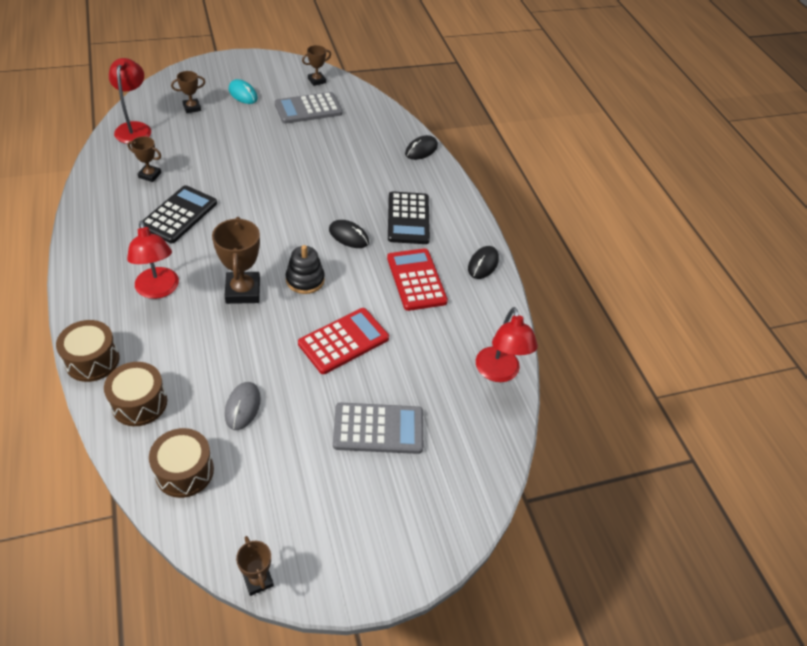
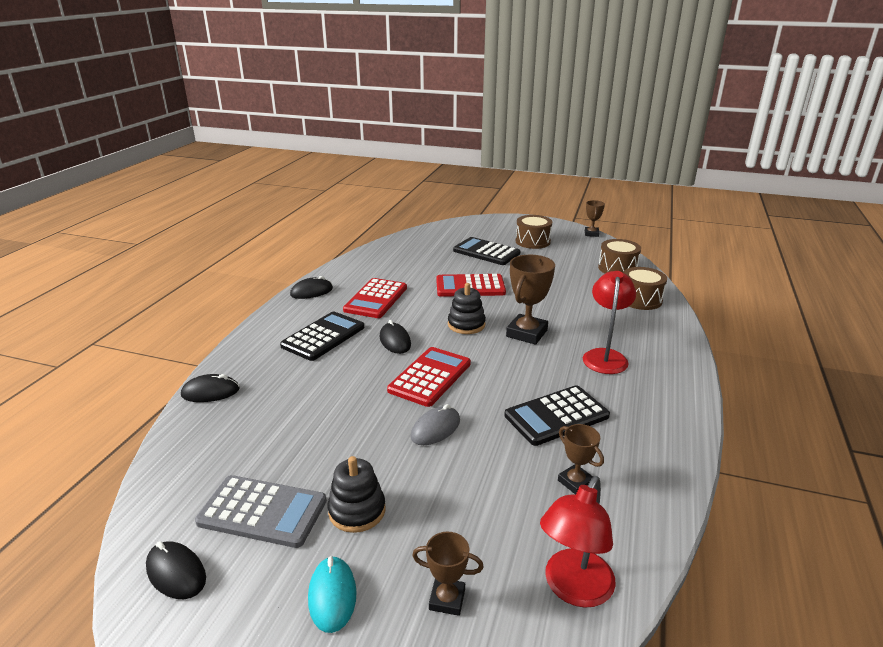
camera: 140 degrees left, 20 degrees down
brown drum [56,320,120,382] -> brown drum moved to [516,215,552,249]
grey mouse [225,382,261,430] -> grey mouse moved to [410,404,460,445]
brown trophy [302,45,331,86] -> black mouse [146,541,206,599]
grey calculator [333,403,423,454] -> black calculator [453,237,520,265]
red lamp [476,307,538,382] -> none
none -> black stacking toy [327,456,386,533]
none -> red calculator [387,347,471,407]

